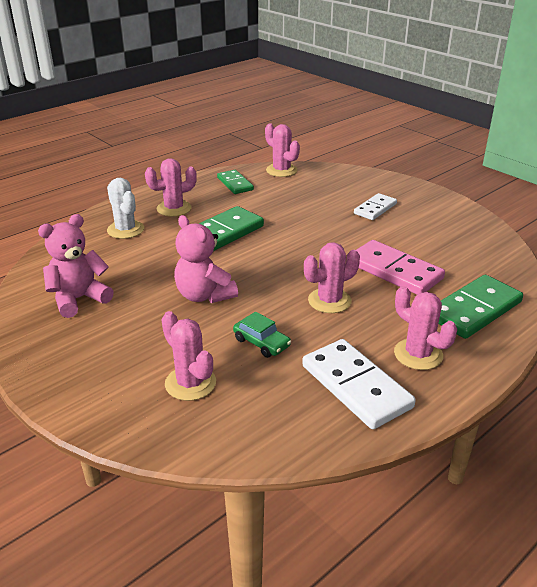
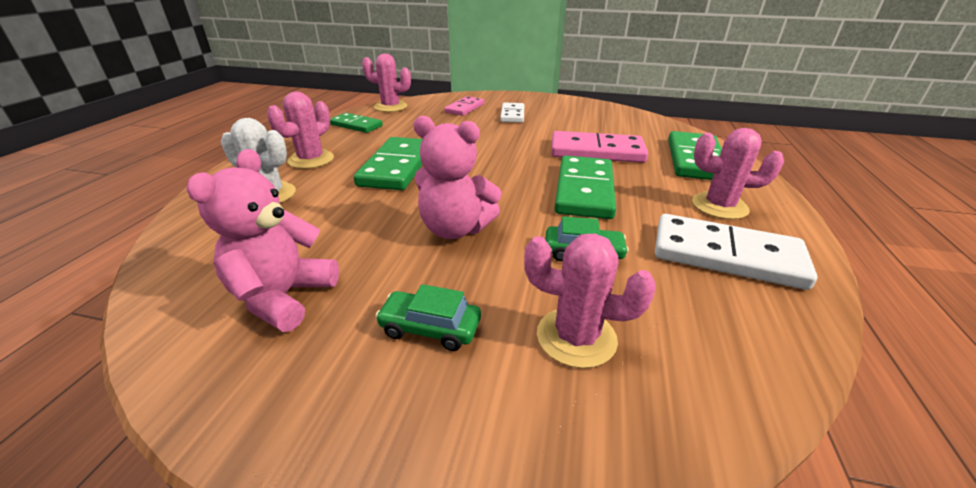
camera: 35 degrees left, 0 degrees up
pink cactus [304,242,360,313] -> green domino [554,156,616,219]
none -> green car [375,284,481,351]
none -> pink domino [445,96,484,116]

